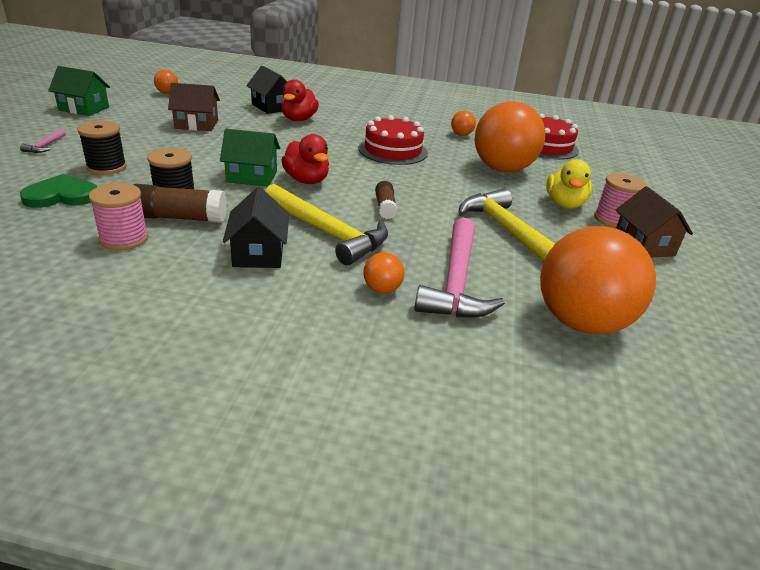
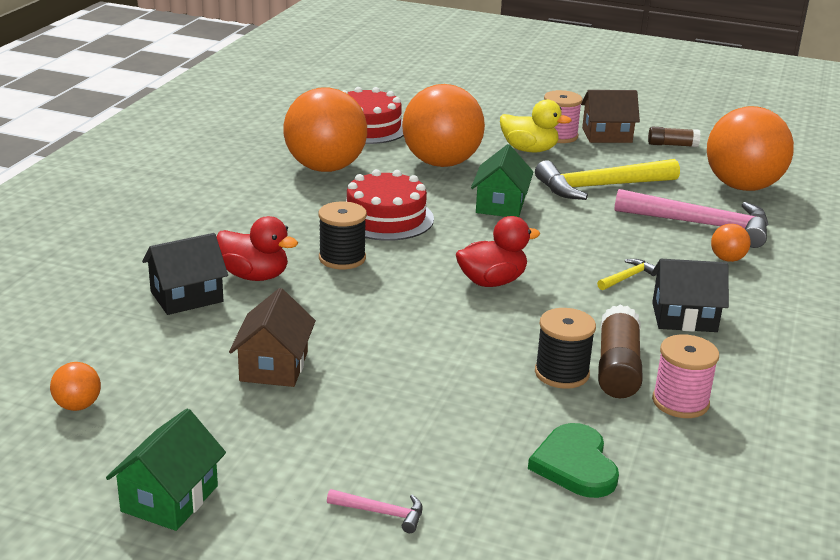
camera: 80 degrees left, 5 degrees down
black spool [77,121,127,175] -> black spool moved to [319,201,367,269]
green house [220,129,280,186] -> green house moved to [471,144,533,217]
yellow hammer [265,184,388,265] -> yellow hammer [597,259,657,290], size x0.43
brown glue stick [375,181,397,219] -> brown glue stick moved to [648,127,700,147]
orange ball [451,111,476,136] -> orange ball [283,87,367,172], size x2.46

